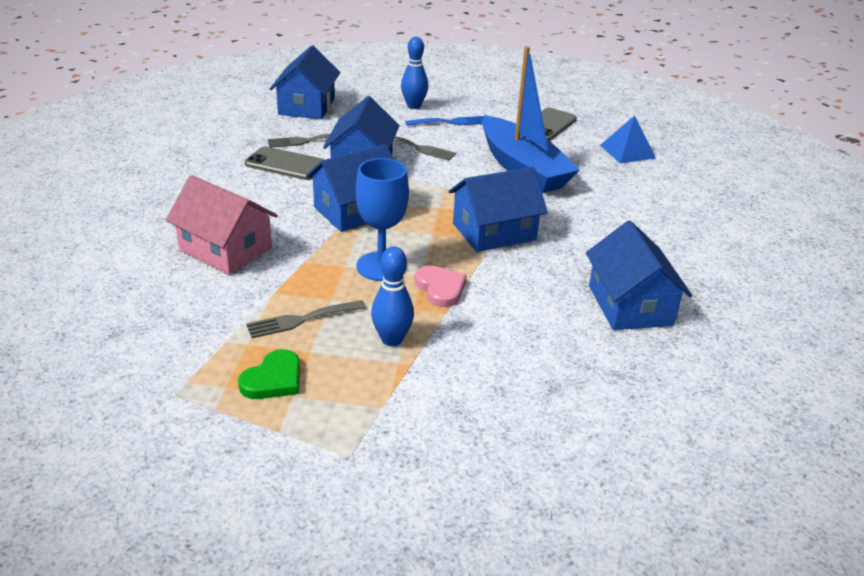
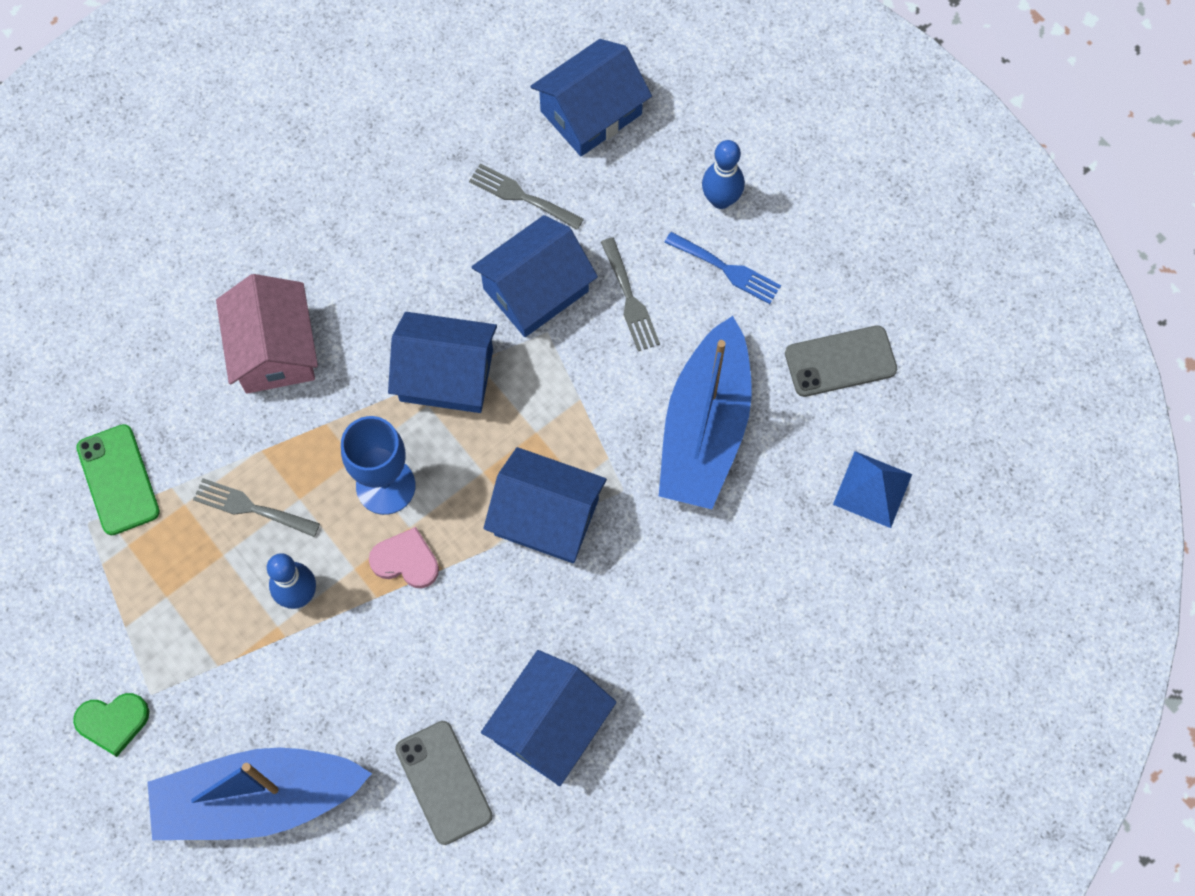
camera: 45 degrees right, 35 degrees up
green heart [238,349,300,399] -> green heart moved to [73,693,149,757]
grey phone [245,146,325,180] -> grey phone moved to [395,721,493,845]
pink heart [414,265,467,307] -> pink heart turned 90 degrees counterclockwise [369,527,439,588]
none -> green phone [76,424,160,535]
none -> blue boat [147,748,372,840]

